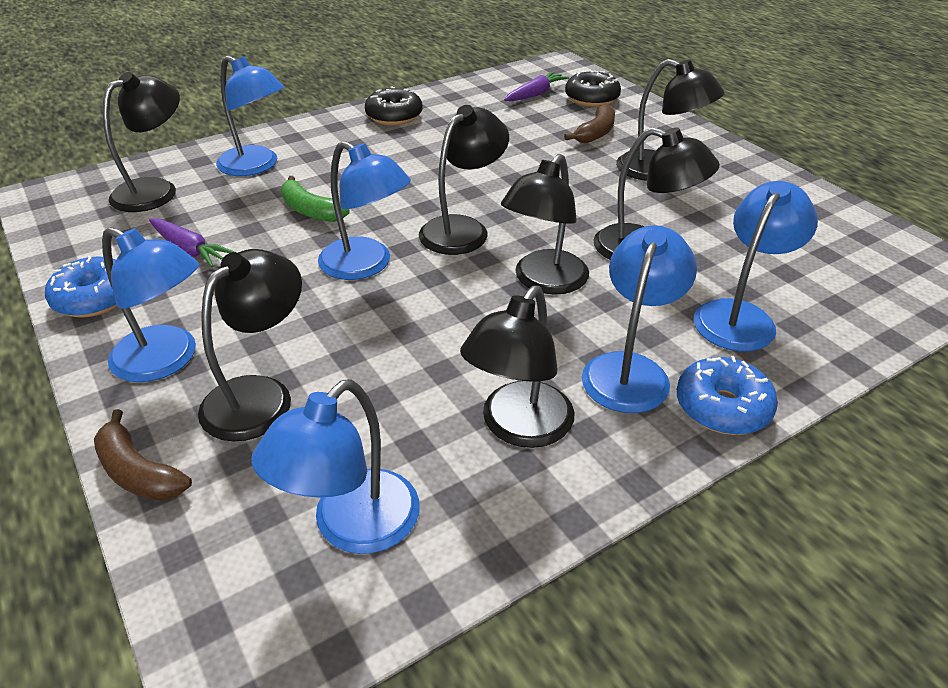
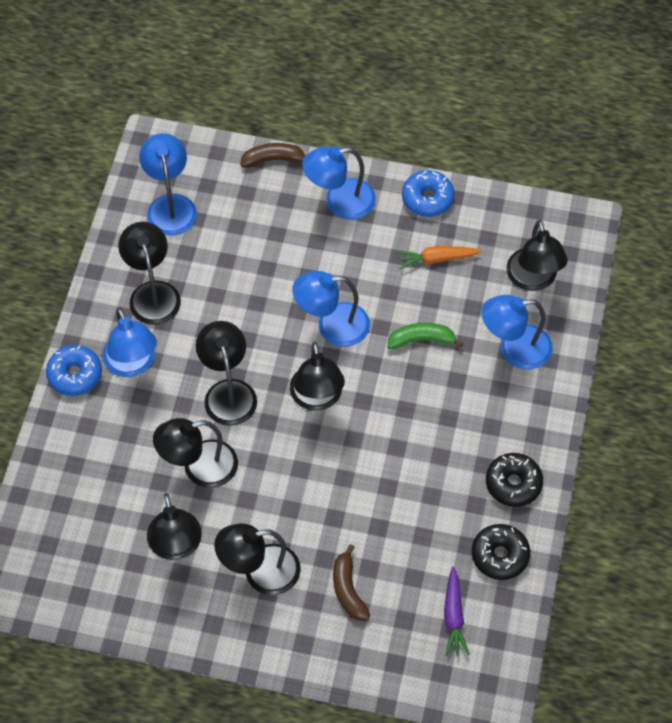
camera: 135 degrees right, 20 degrees up
purple carrot [149,218,235,267] -> orange carrot [396,246,481,269]
black lamp [198,249,302,442] -> black lamp moved to [147,493,202,560]
black donut [565,71,621,107] -> black donut moved to [472,524,530,580]
blue lamp [694,181,818,351] -> none

